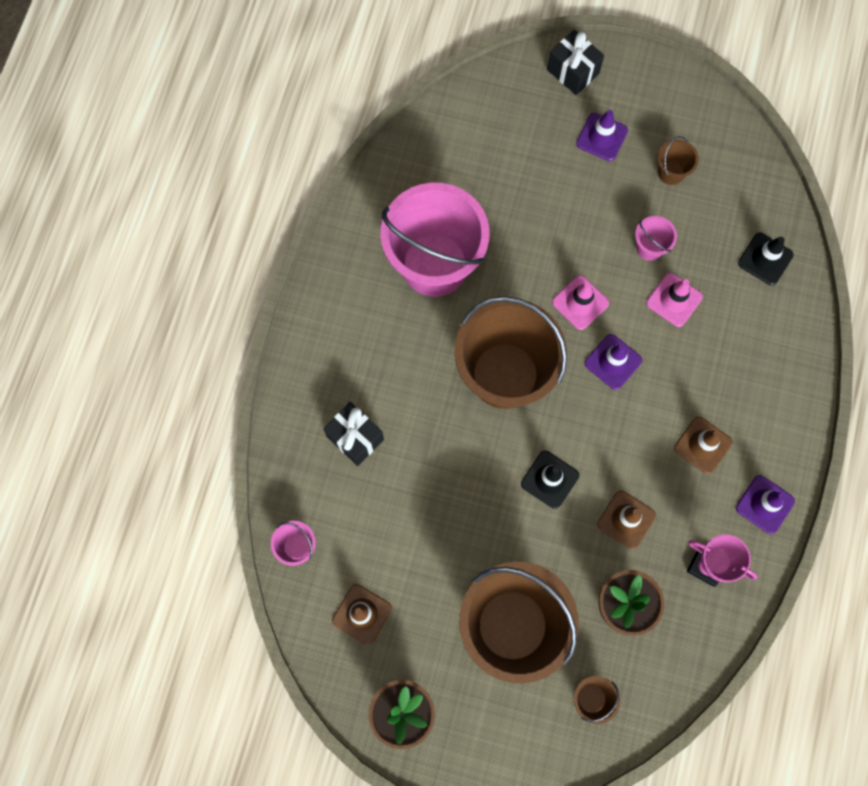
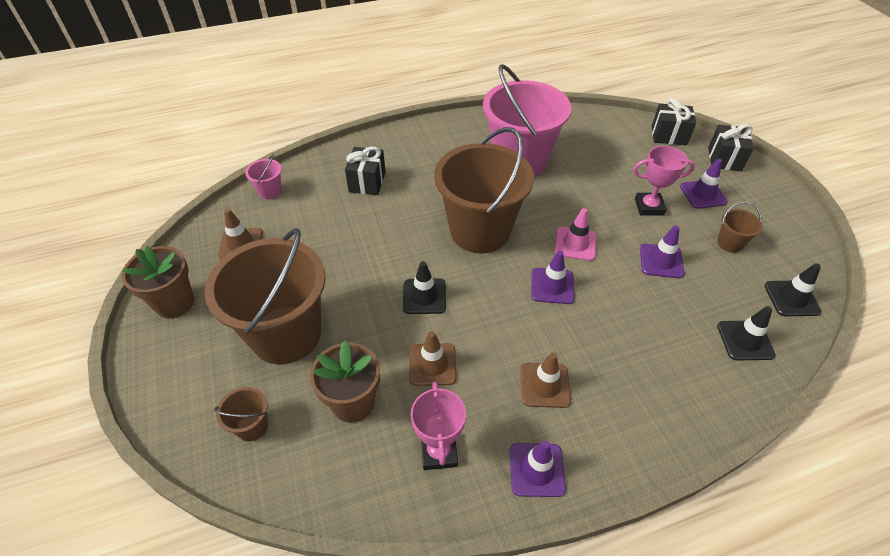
camera: 55 degrees right, 25 degrees down
pink bucket [635,216,677,261] -> purple traffic cone [640,226,685,278]
pink traffic cone [646,273,703,327] -> none
none -> pink trophy [633,146,695,216]
none -> black gift [652,98,696,145]
none -> black traffic cone [764,263,821,316]

